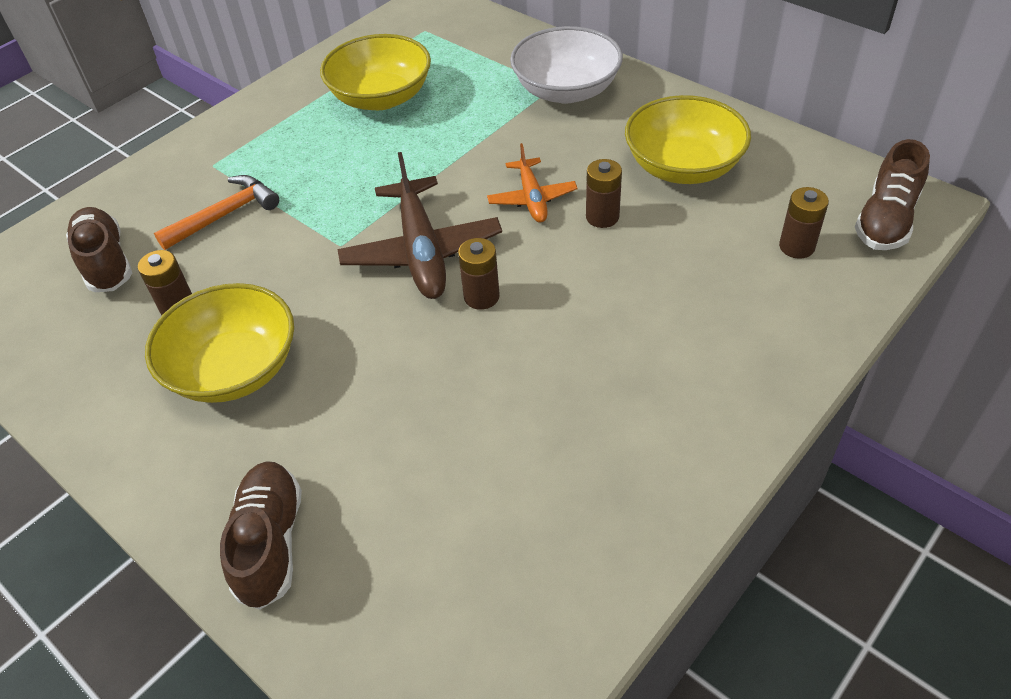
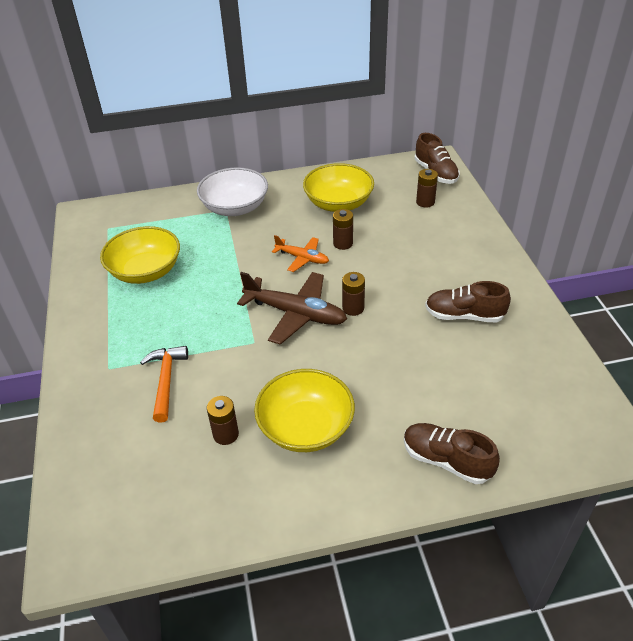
camera: 55 degrees left, 5 degrees down
brown shoe [66,207,132,292] -> brown shoe moved to [425,281,511,323]

